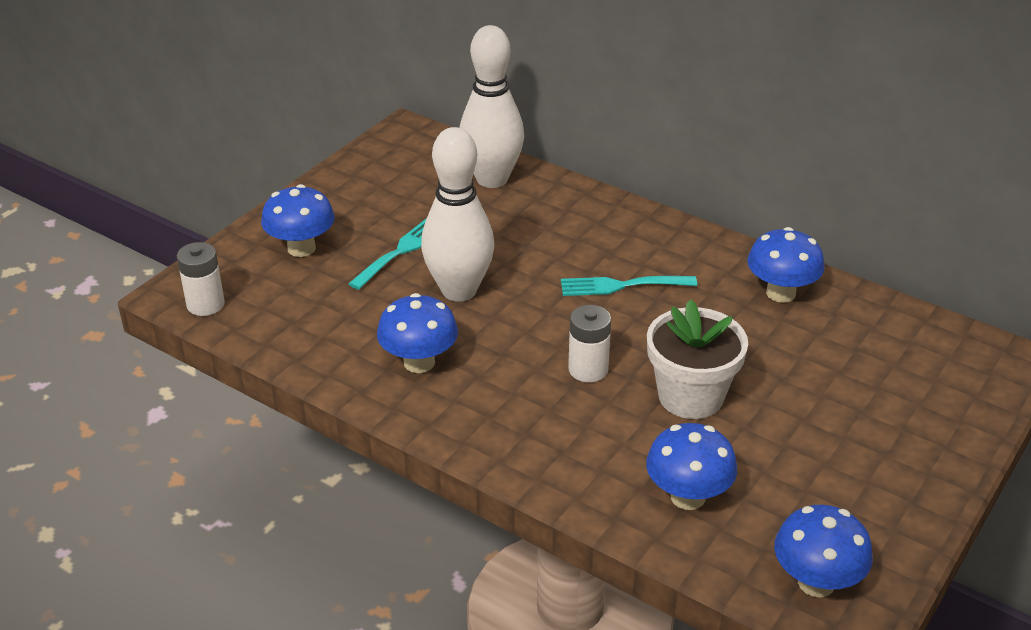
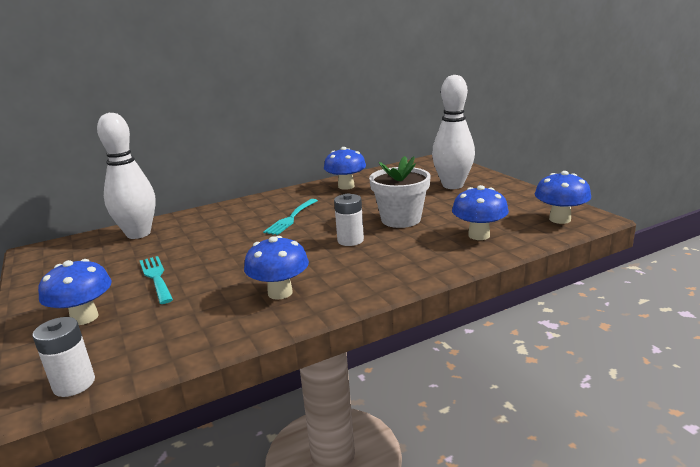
camera: 60 degrees left, 15 degrees down
white bowling pin [421,127,494,302] -> white bowling pin moved to [432,75,475,189]

